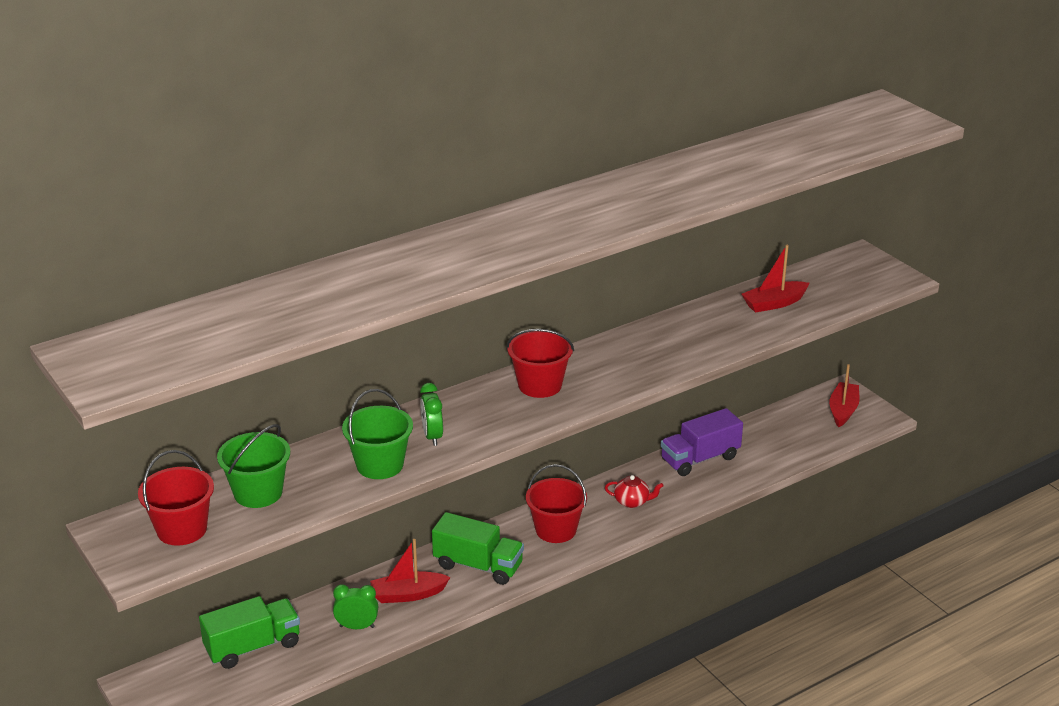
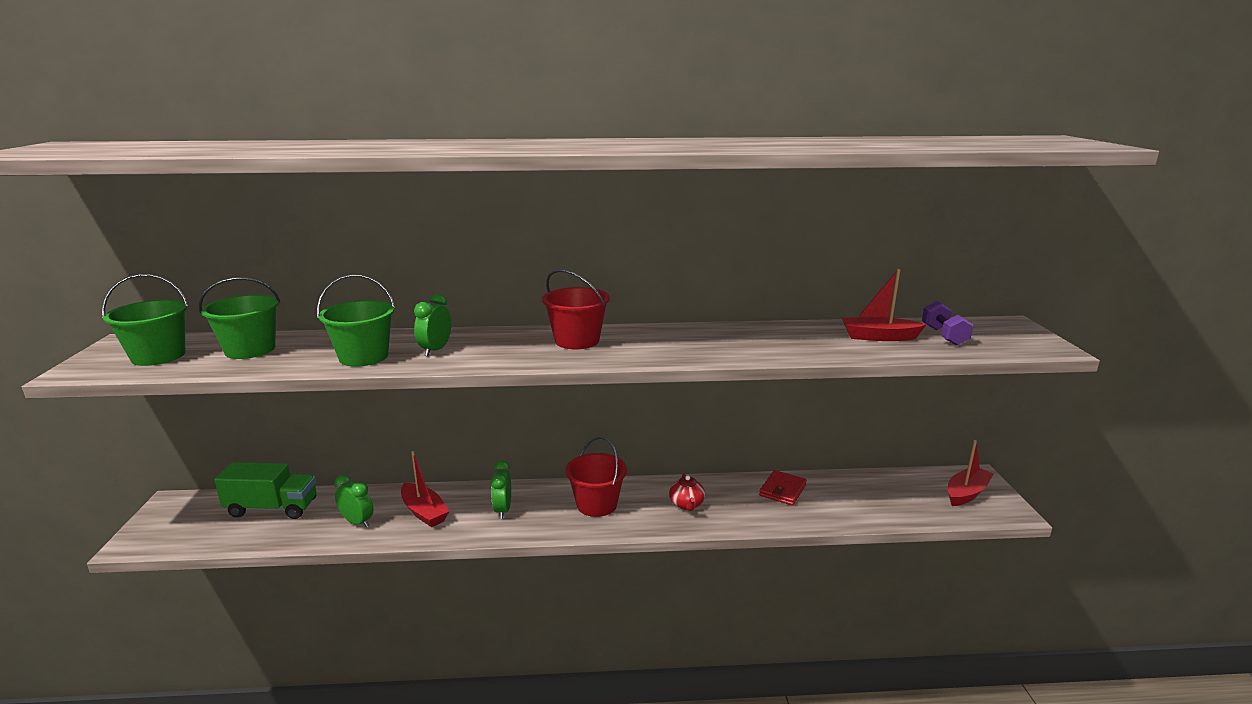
camera: 30 degrees right, 10 degrees down
red bucket [138,450,214,546] -> green bucket [102,274,189,366]
red boat [370,539,450,603] -> red boat turned 150 degrees counterclockwise [401,451,450,527]
green truck [432,512,524,585] -> green clock [491,461,511,519]
red teapot [605,475,664,508] -> red teapot turned 45 degrees clockwise [669,473,705,511]
purple truck [661,408,743,476] -> red wallet [759,470,807,506]
none -> purple dumbbell [922,301,974,346]

